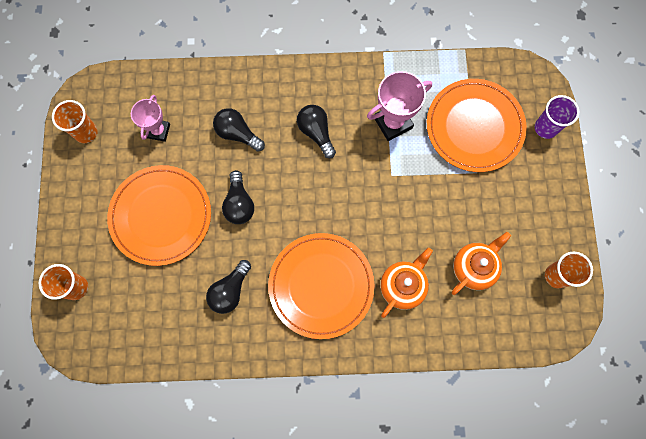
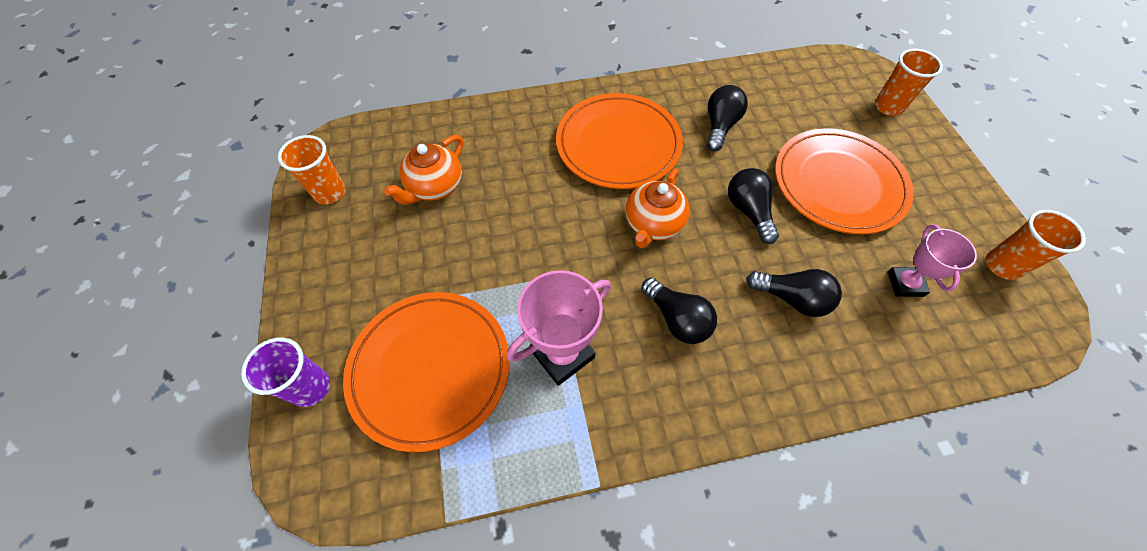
camera: 170 degrees right, 15 degrees down
orange teapot [380,248,433,318] -> orange teapot moved to [626,168,690,248]

